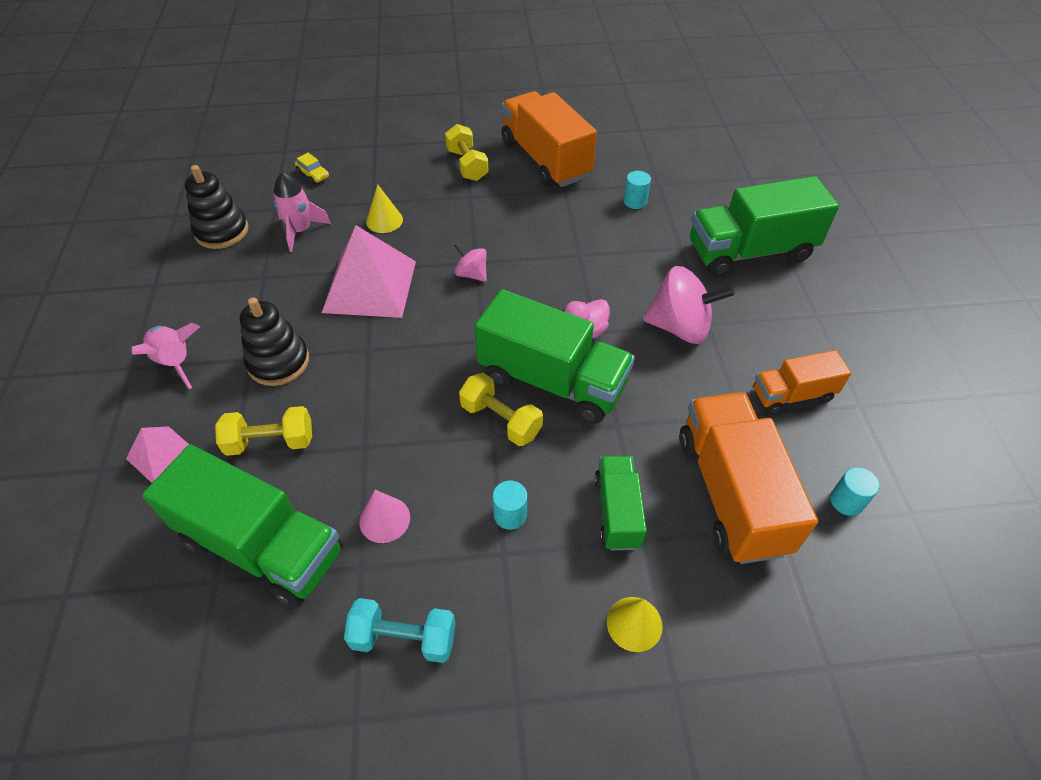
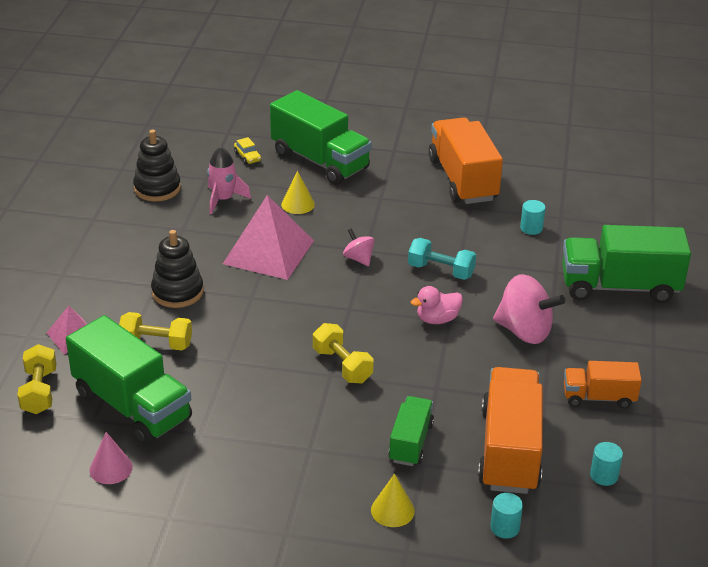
camera: 15 degrees right, 15 degrees down
pink rocket [131,323,200,389] -> none
turquoise dumbbell [344,598,456,663] -> turquoise dumbbell moved to [408,238,476,280]
pink cone [359,490,410,543] -> pink cone moved to [90,432,133,484]
yellow dumbbell [445,124,489,181] -> yellow dumbbell moved to [17,344,56,414]
green truck [475,289,635,423] -> green truck moved to [270,90,372,185]
turquoise cylinder [493,481,527,530] -> turquoise cylinder moved to [490,493,523,539]

